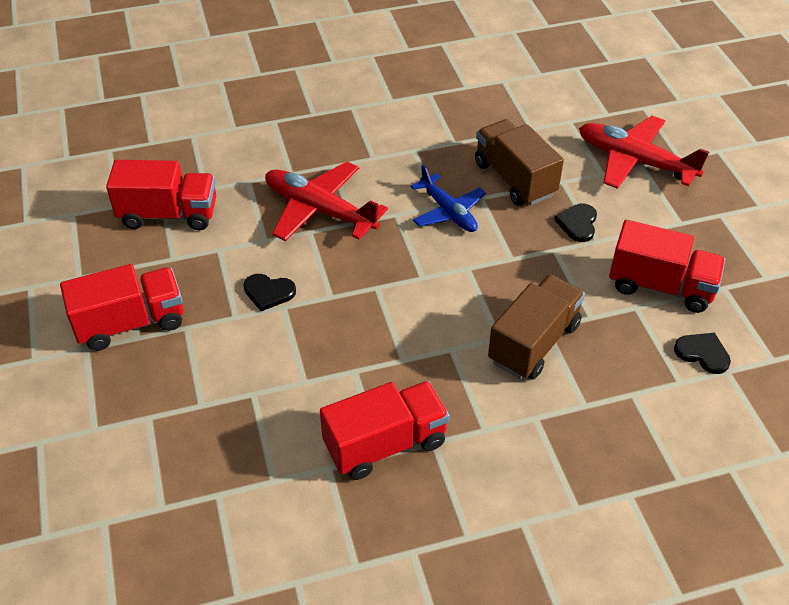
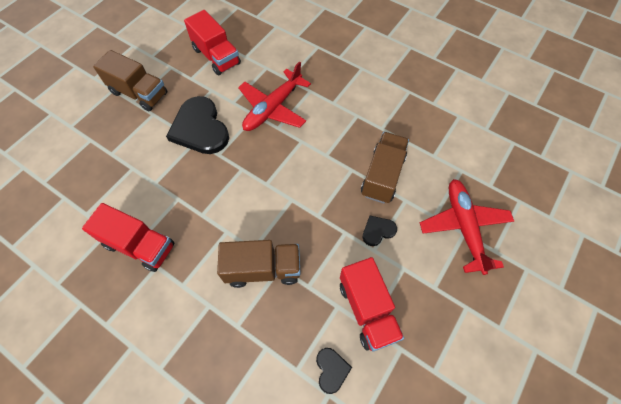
camera: 50 degrees right, 15 degrees up
red truck [60,264,184,351] -> brown truck [93,50,167,111]
black heart [243,274,296,311] -> black heart [166,96,229,154], size x2.15
red plane [265,162,388,241] -> red plane turned 135 degrees counterclockwise [238,61,311,131]
blue plane [410,165,486,232] -> none

